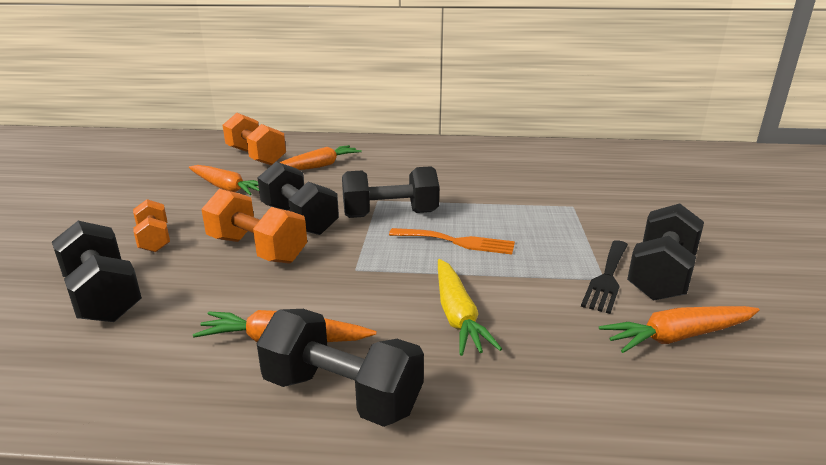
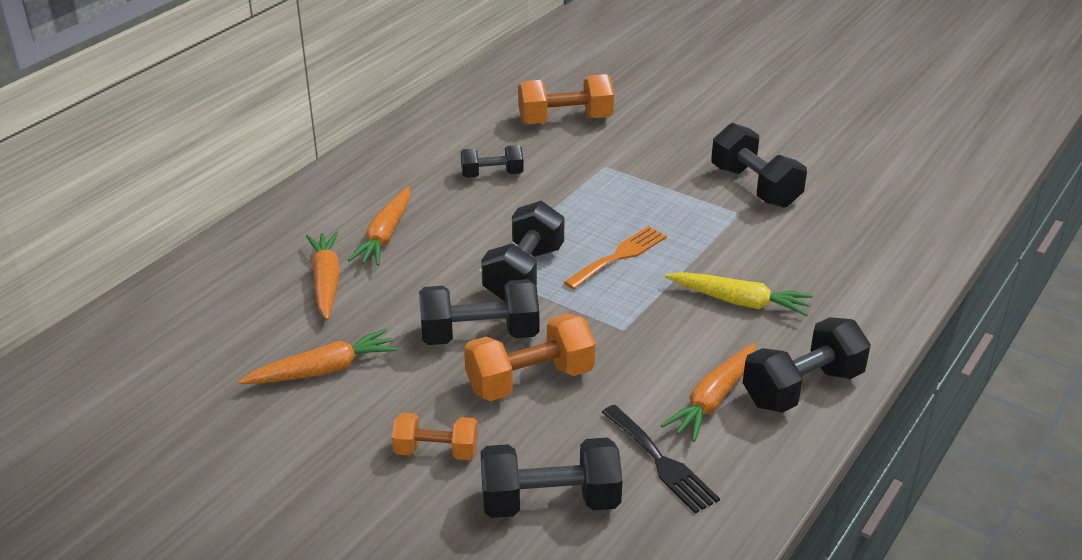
camera: 60 degrees left, 10 degrees up
orange dumbbell [223,113,286,165] -> orange dumbbell moved to [518,74,614,124]
black fork [581,240,628,314] -> black fork moved to [602,405,720,514]
orange carrot [599,306,760,353] -> orange carrot moved to [348,187,410,266]
none -> black dumbbell [461,145,523,178]

